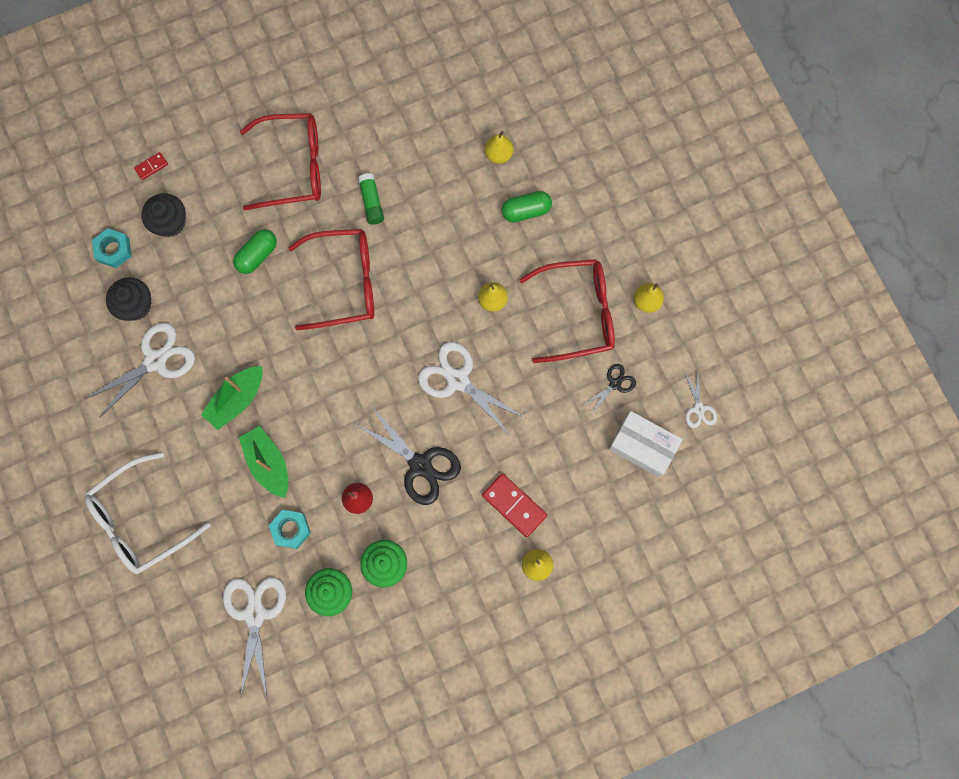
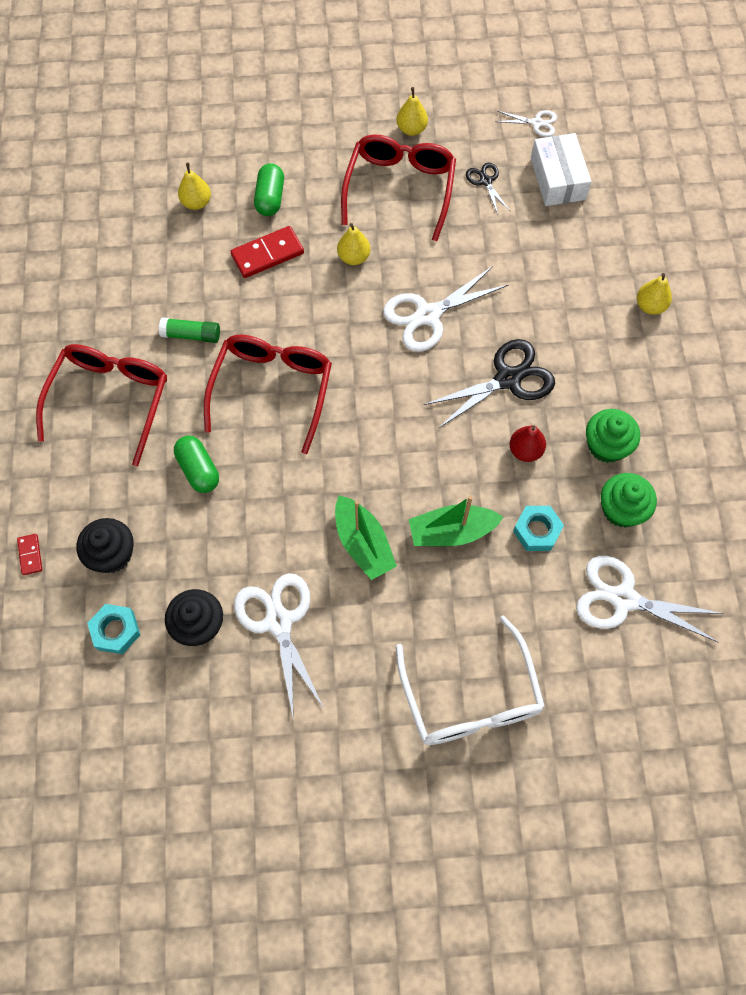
camera: 70 degrees left, 10 degrees down
red domino [482,473,547,537] -> red domino moved to [230,226,304,278]
white box [609,411,683,478] -> white box turned 60 degrees counterclockwise [531,133,591,206]

